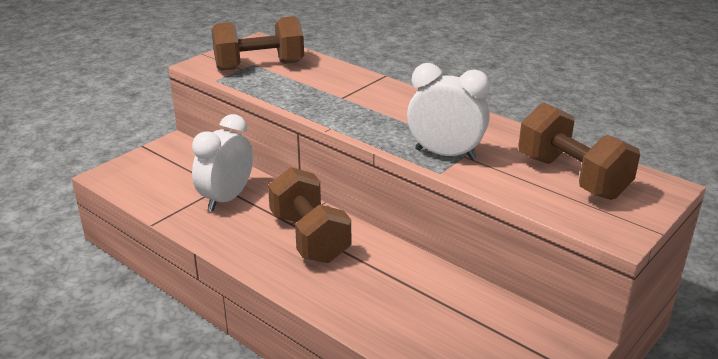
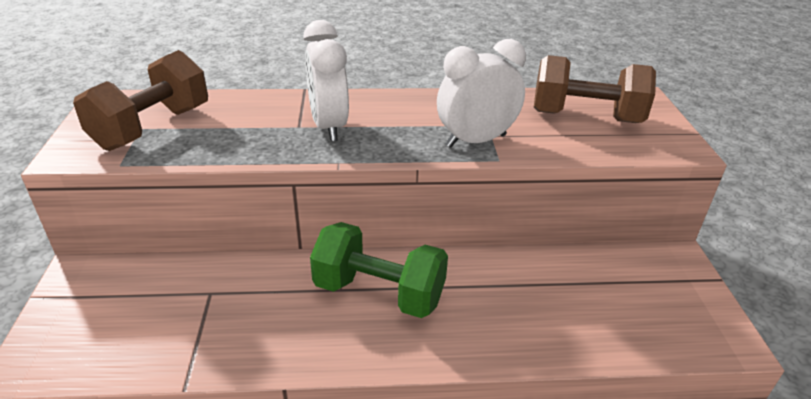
camera: 45 degrees left, 5 degrees up
white clock [192,114,253,211] -> white clock moved to [303,20,349,141]
brown dumbbell [268,167,351,263] -> green dumbbell [310,222,448,318]

